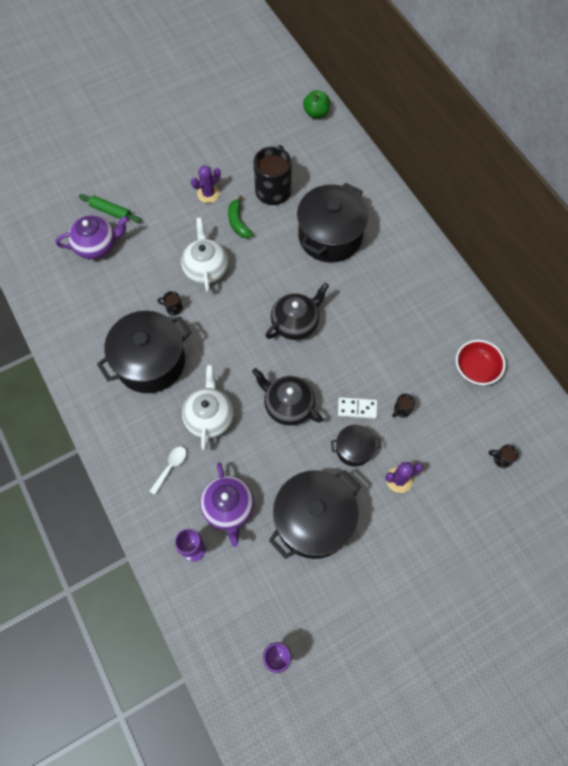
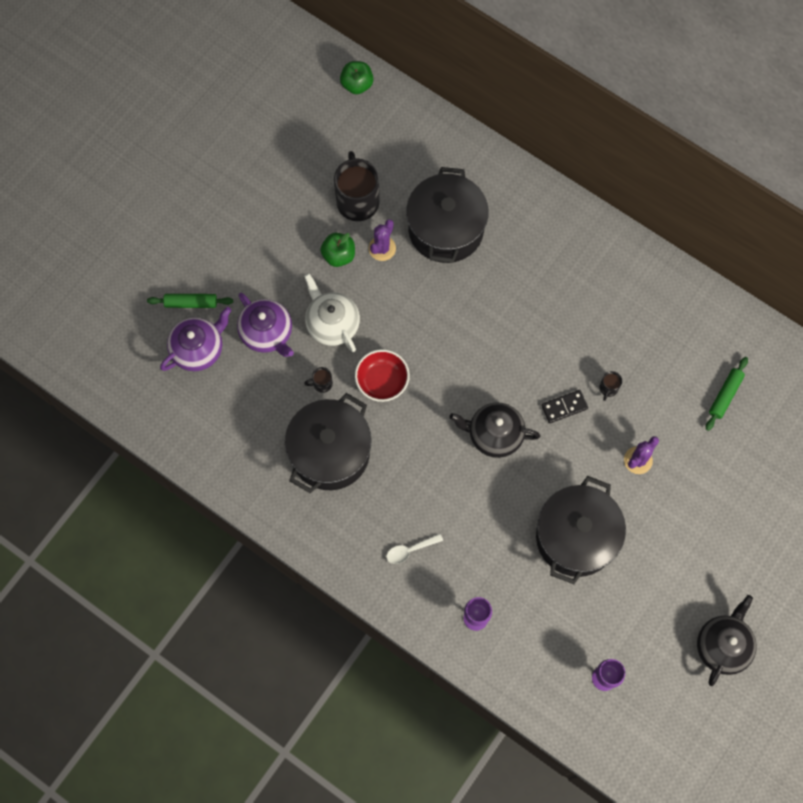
camera: 25 degrees left, 5 degrees up
white spoon [150,446,186,495] -> white spoon turned 120 degrees counterclockwise [386,534,443,564]
white teapot [182,365,233,450] -> none
purple cactus [191,165,221,203] -> purple cactus moved to [369,219,396,261]
purple teapot [200,462,254,547] -> purple teapot moved to [237,293,294,357]
green banana [228,195,253,238] -> green apple [320,233,355,267]
black teapot [265,283,329,340] -> black teapot moved to [697,595,757,686]
black pot [331,425,381,467] -> none
white domino [338,397,377,419] -> black domino [541,390,588,423]
red bowl [456,340,506,385] -> red bowl moved to [355,349,410,402]
black mug [489,444,519,468] -> green rolling pin [706,357,748,431]

